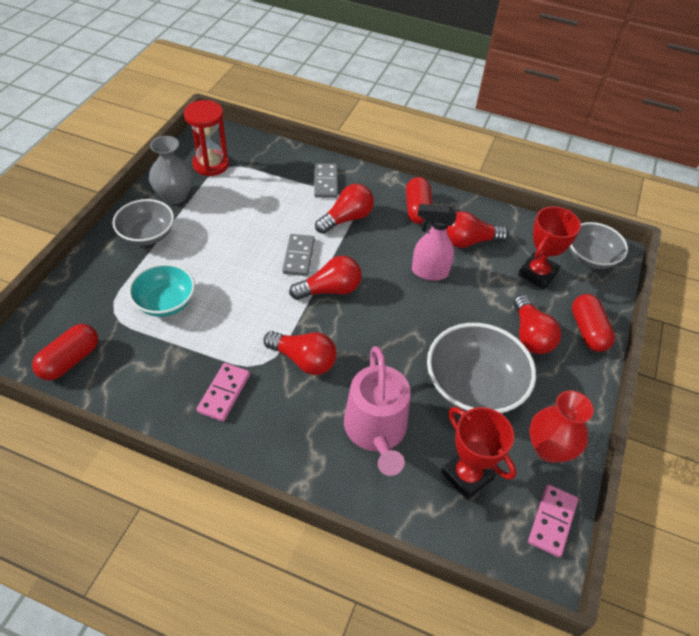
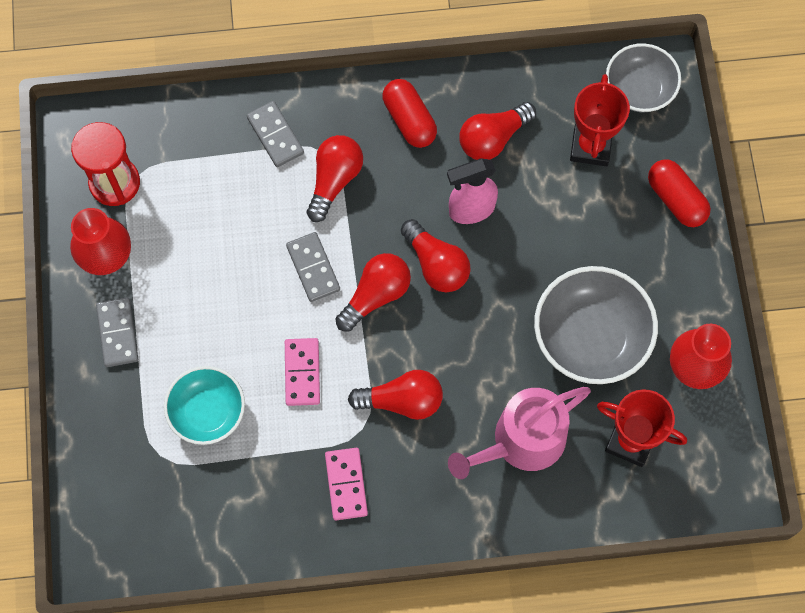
camera: 25 degrees left, 20 degrees up
red capsule [32,324,98,380] -> none
grey bowl [112,199,174,246] -> grey domino [96,297,138,367]
grey vase [149,136,193,204] -> red vase [70,208,131,275]
pink watering can [344,346,410,476] -> pink watering can turned 90 degrees clockwise [448,387,591,479]
red light bulb [514,295,561,354] -> red light bulb moved to [401,219,470,292]
pink domino [528,484,578,557] -> pink domino moved to [285,338,320,406]

